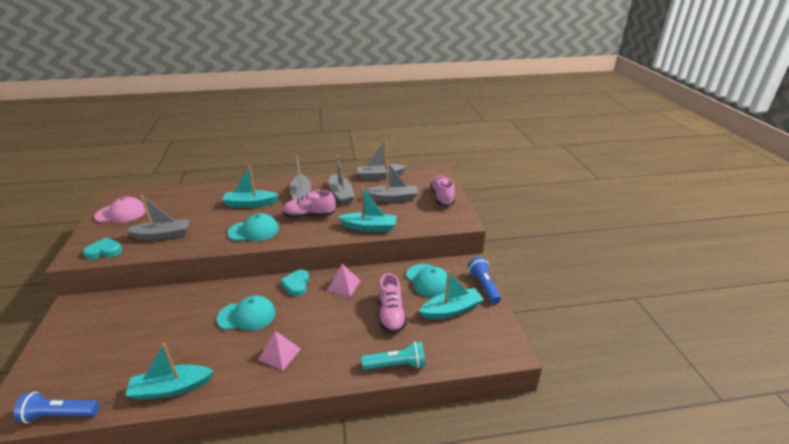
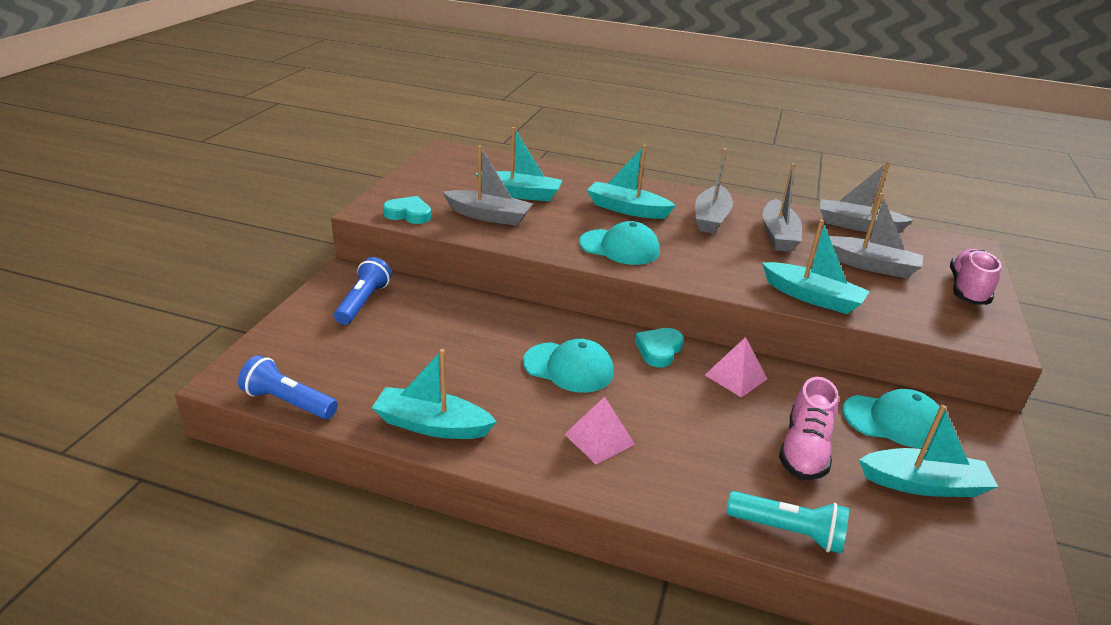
camera: 25 degrees right, 0 degrees up
pink cap [94,197,146,222] -> none
pink shoe [282,190,336,218] -> none
turquoise cap [406,264,450,298] -> turquoise cap turned 75 degrees counterclockwise [842,389,943,448]
blue flashlight [468,257,501,304] -> blue flashlight moved to [334,257,392,325]
none -> turquoise boat [475,127,563,201]

